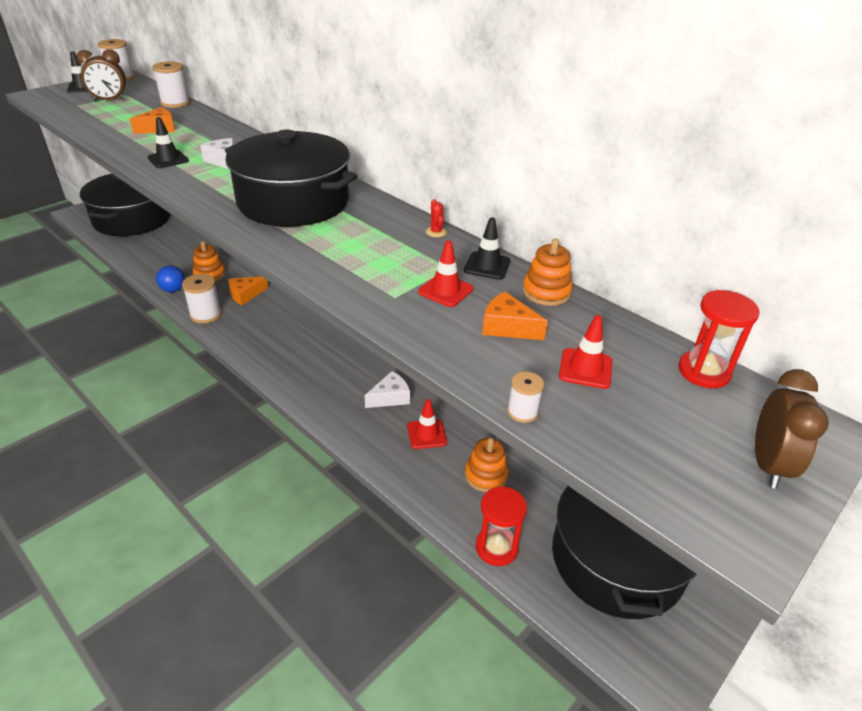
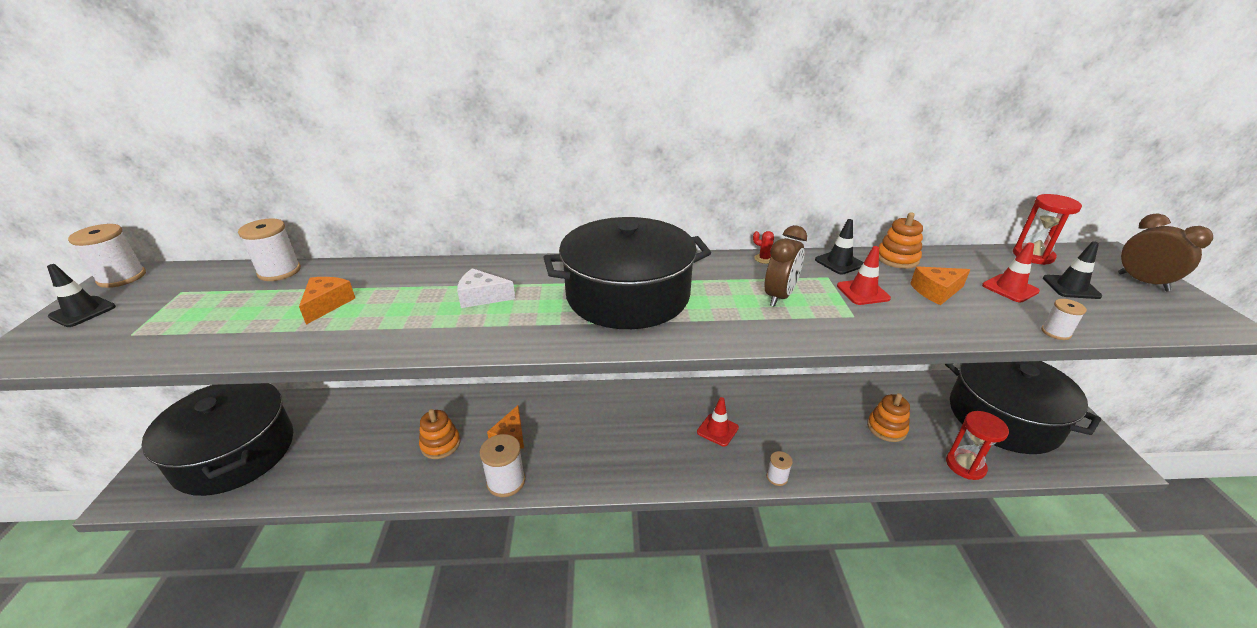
camera: 45 degrees left, 5 degrees down
brown clock [76,49,126,102] -> brown clock moved to [765,225,807,307]
black traffic cone [148,117,189,168] -> black traffic cone moved to [1043,241,1102,299]
blue ball [156,266,185,293] -> none
white cheese [365,371,410,408] -> none
red traffic cone [407,399,447,449] -> red traffic cone moved to [697,397,739,446]
none -> white spool [767,451,793,486]

